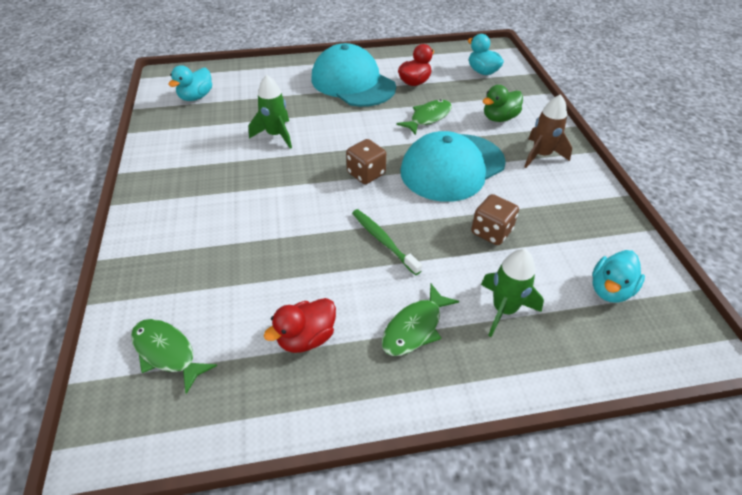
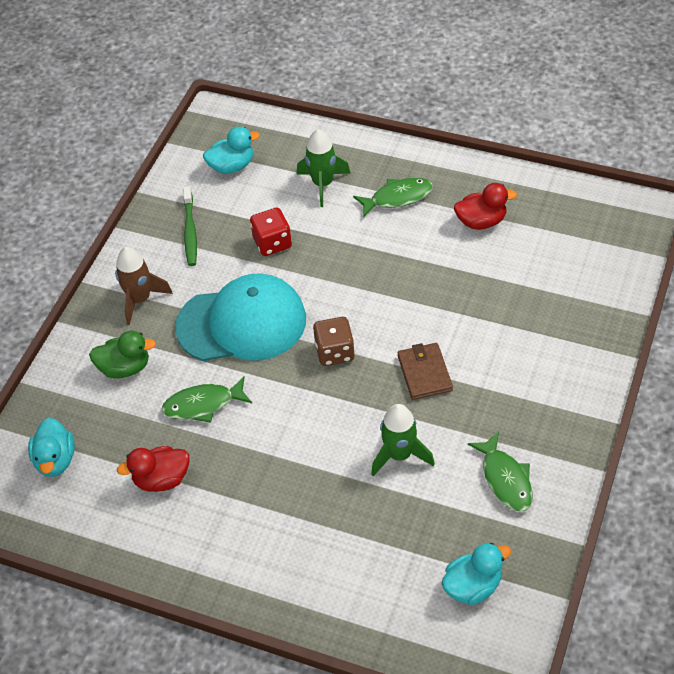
camera: 145 degrees left, 5 degrees up
green fish [131,319,217,394] -> green fish moved to [468,432,533,512]
turquoise cap [312,43,396,107] -> none
green toothbrush [352,209,422,275] -> green toothbrush moved to [183,186,197,266]
brown dice [471,194,519,245] -> red dice [250,208,292,256]
none -> brown wallet [398,343,453,400]

